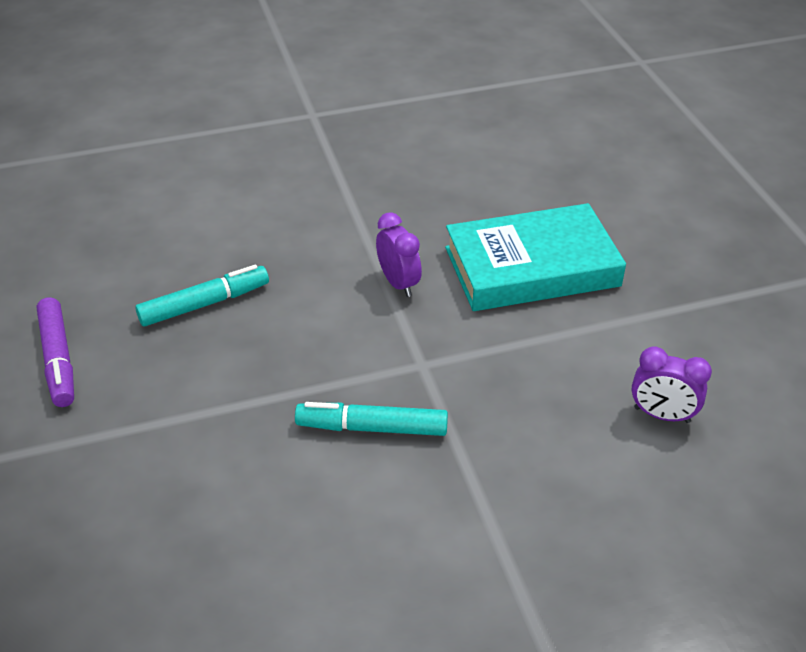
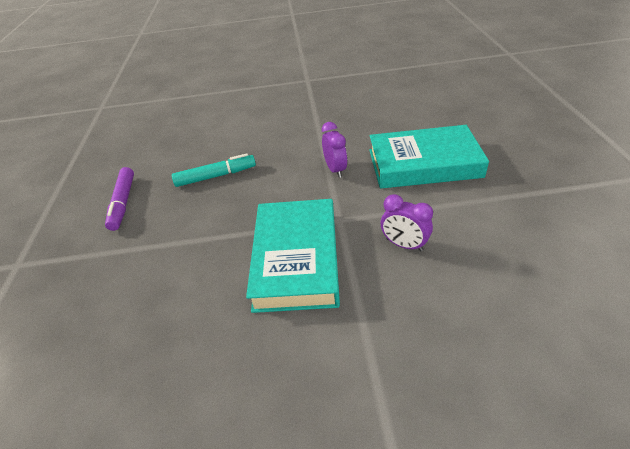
camera: 15 degrees right, 0 degrees up
turquoise marker [295,402,448,436] -> turquoise book [246,199,340,313]
purple clock [632,346,712,423] -> purple clock moved to [381,194,433,251]

